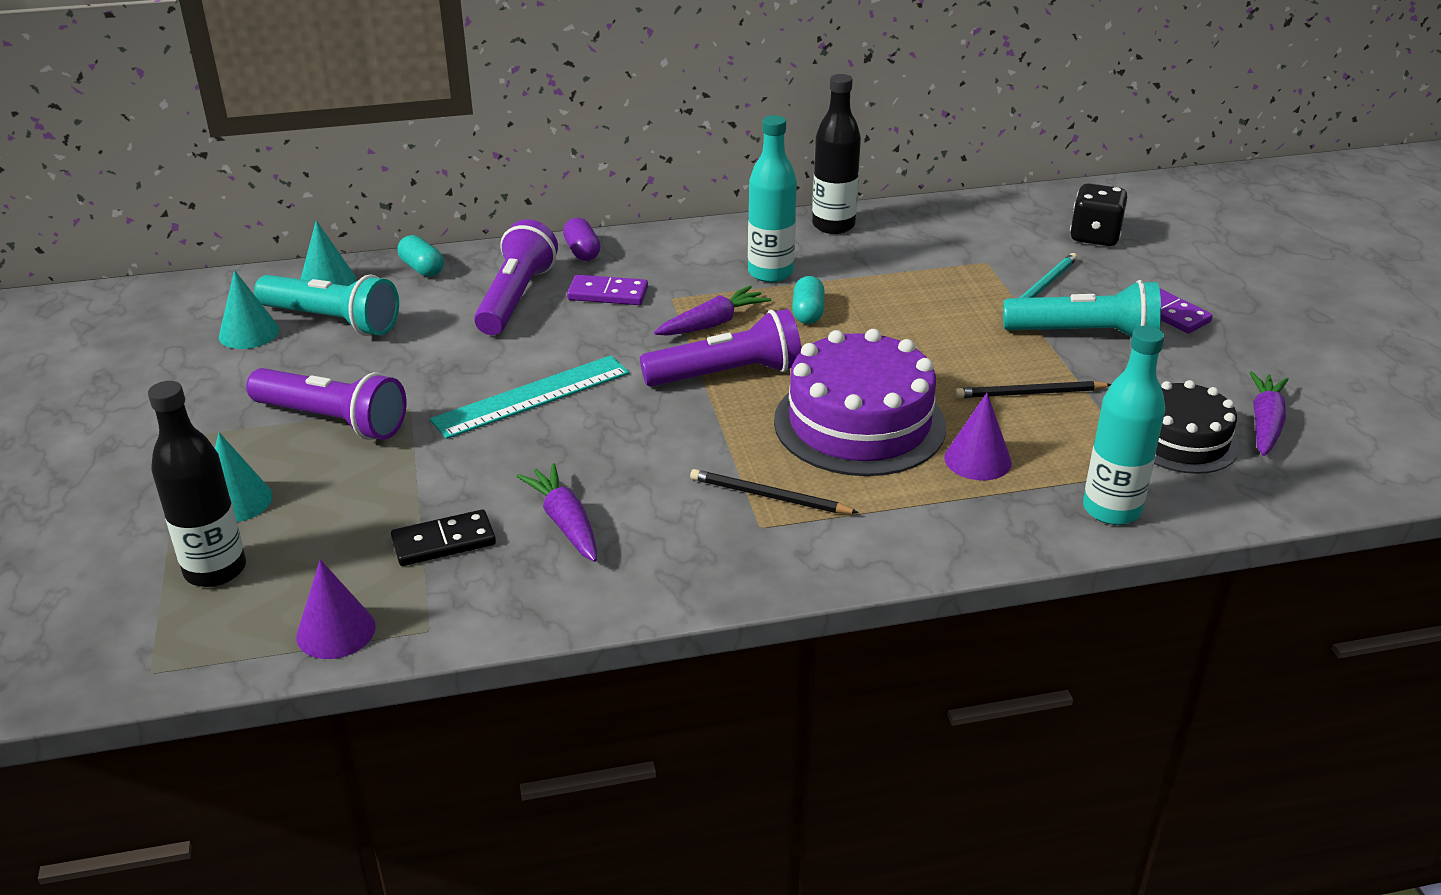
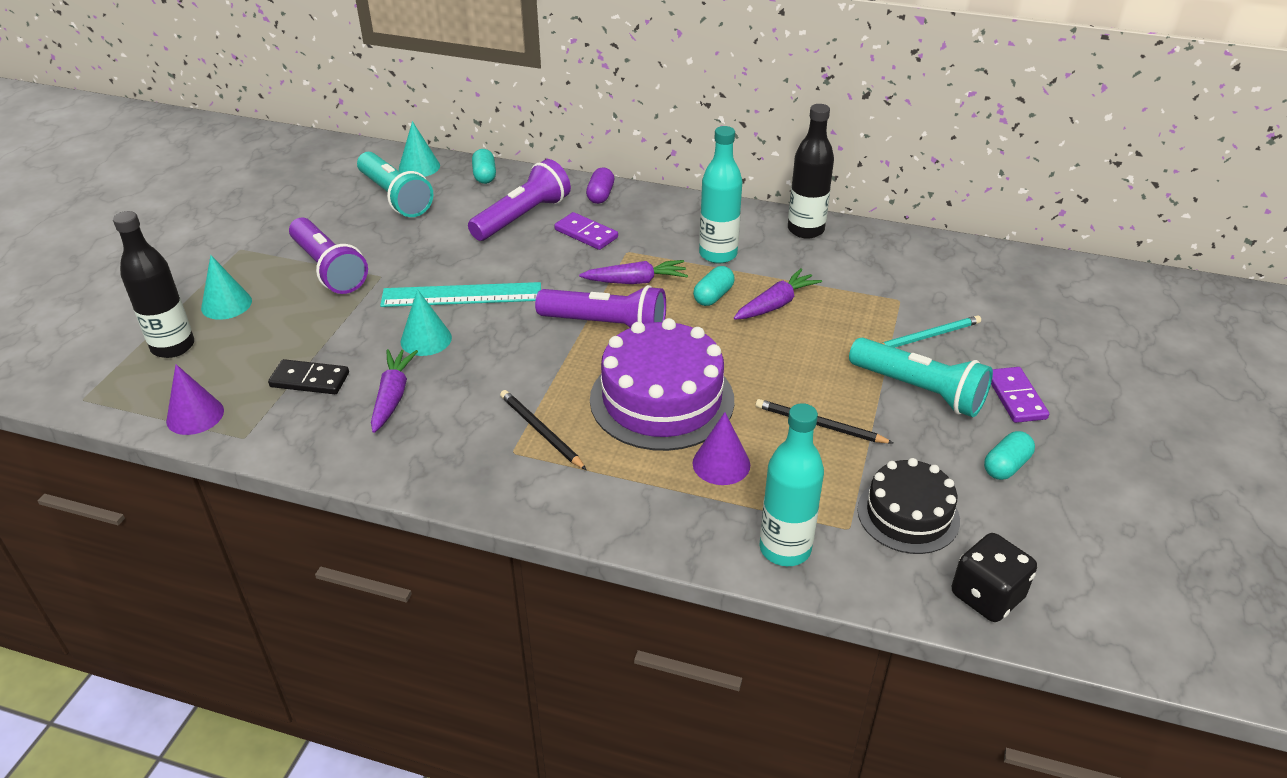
camera: 30 degrees right, 5 degrees up
turquoise cone [219,270,279,349] -> turquoise cone moved to [400,289,452,356]
black dice [1070,183,1128,246] -> black dice moved to [952,533,1037,622]
purple carrot [1249,371,1289,456] -> purple carrot moved to [734,269,822,319]
none -> turquoise capsule [984,431,1035,480]

